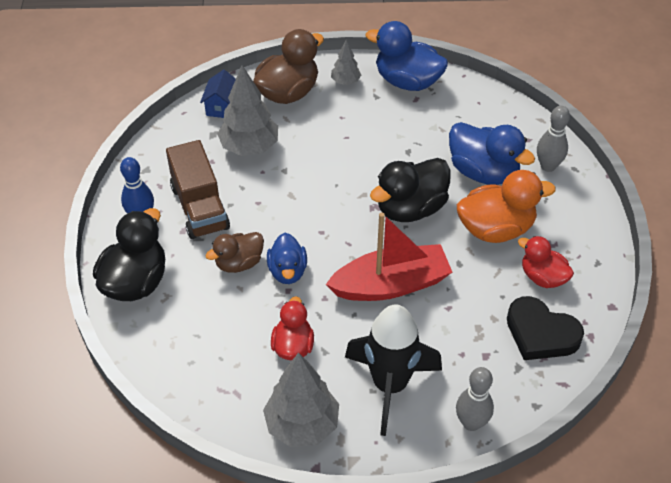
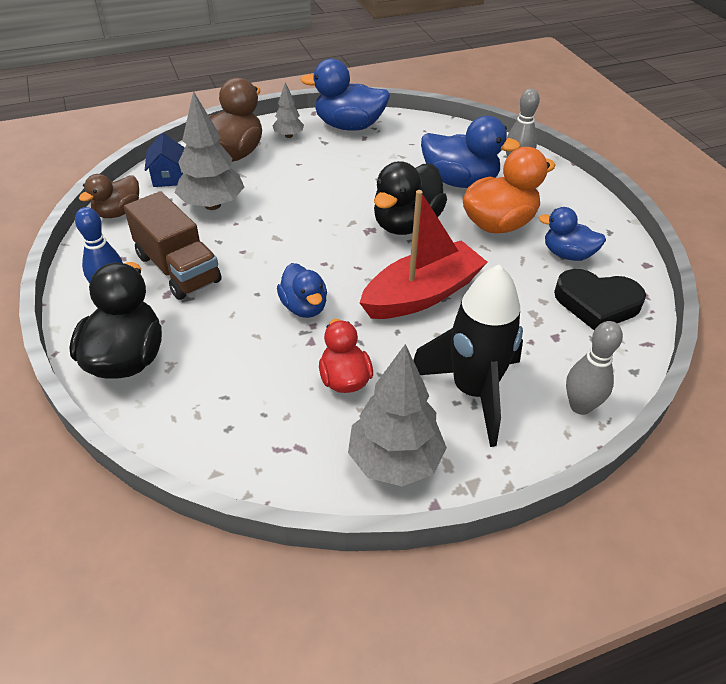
camera: 20 degrees left, 5 degrees down
brown duck [205,232,264,273] -> brown duck moved to [79,174,139,218]
red duck [518,236,574,288] -> blue duck [538,207,606,261]

